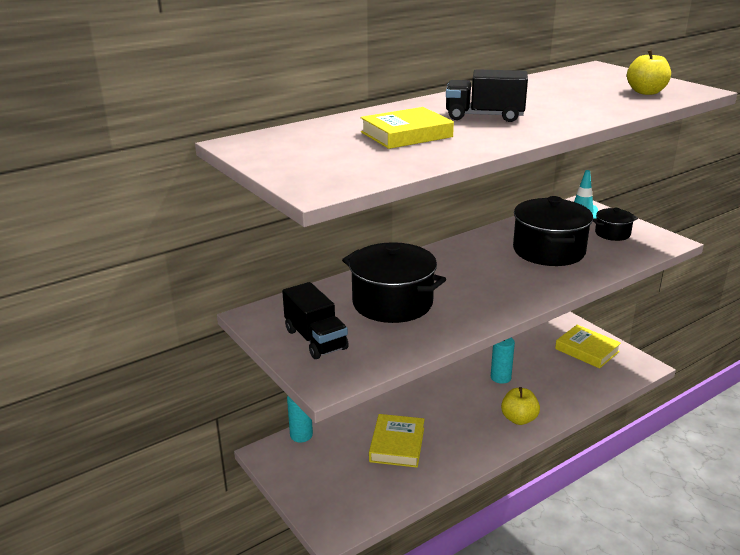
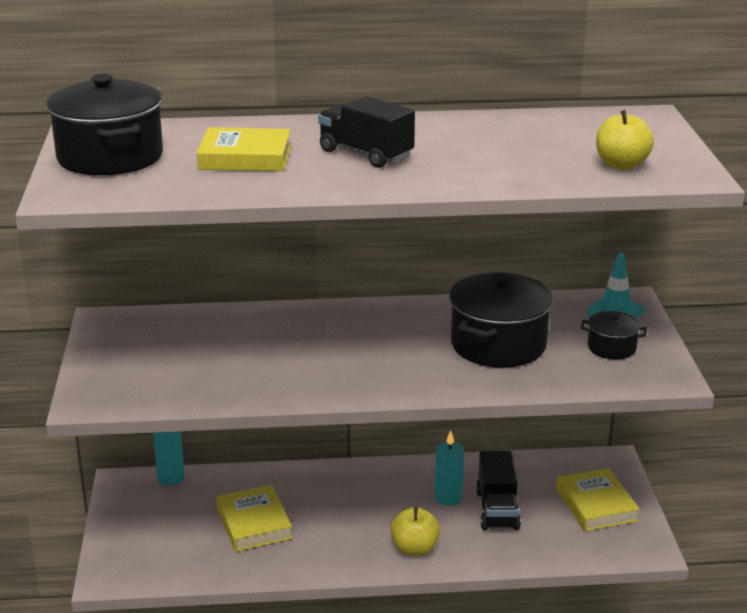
camera: 30 degrees right, 0 degrees up
black truck [282,282,349,359] -> black truck moved to [476,451,521,530]
black pot [342,242,446,323] -> black pot moved to [46,74,163,175]
yellow book [369,414,425,467] -> yellow book turned 60 degrees counterclockwise [216,485,293,552]

